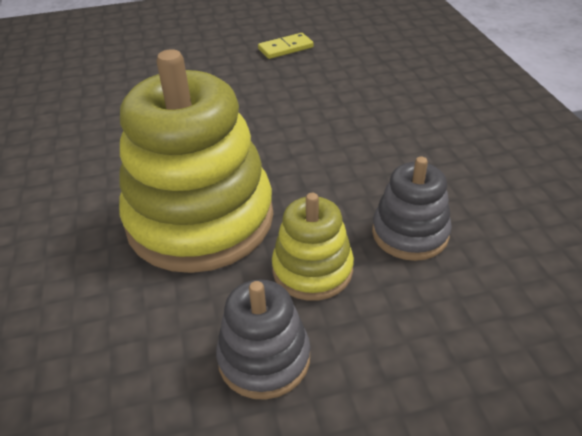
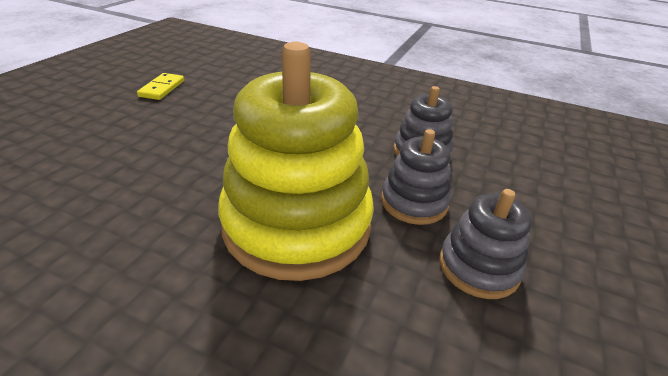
camera: 55 degrees left, 5 degrees down
yellow stacking toy [272,193,354,301] -> grey stacking toy [381,129,451,225]

